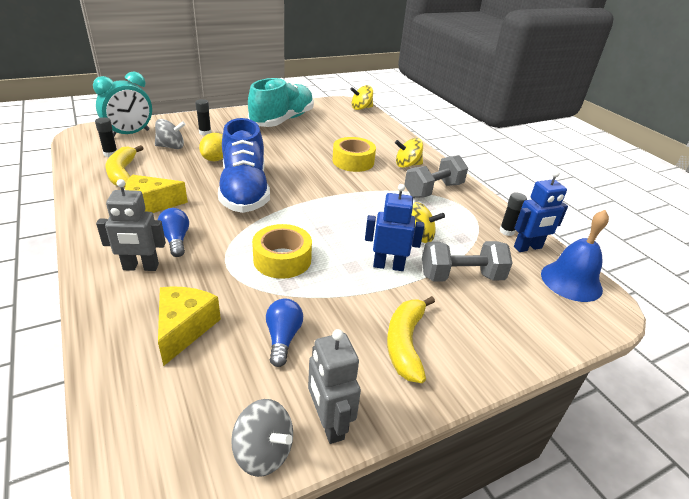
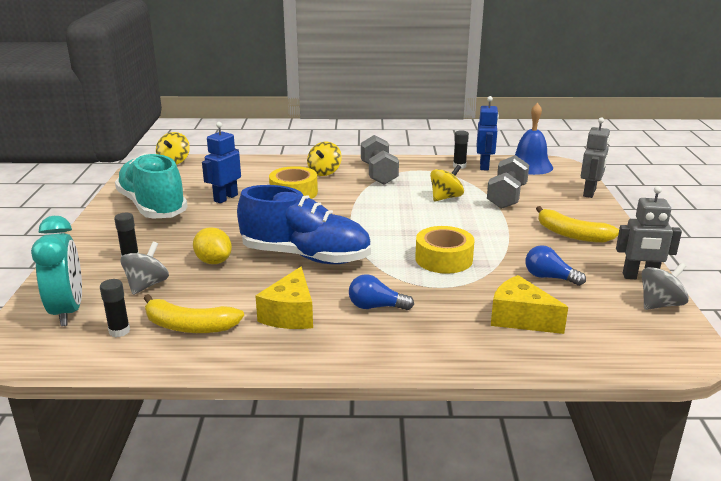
camera: 60 degrees left, 10 degrees down
grey robot [96,179,166,271] -> grey robot moved to [581,117,610,198]
blue robot [365,184,424,271] -> blue robot moved to [202,122,241,203]

